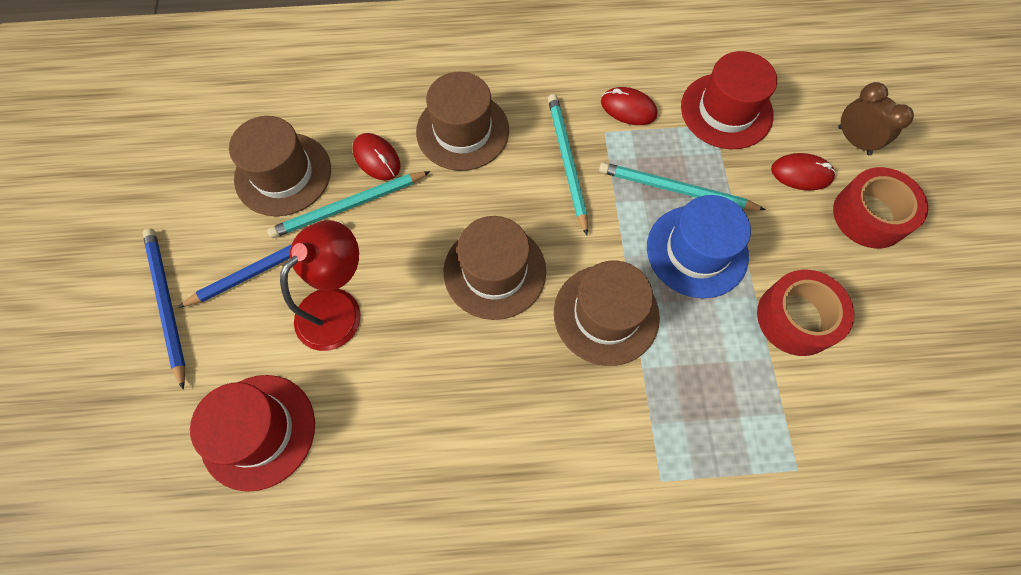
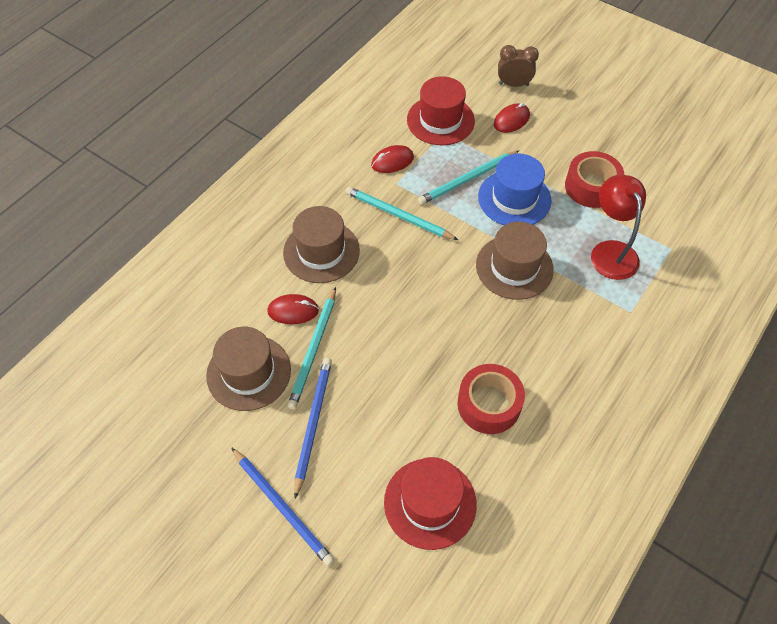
camera: 50 degrees left, 10 degrees down
blue pencil [143,228,186,390] -> blue pencil turned 150 degrees counterclockwise [231,447,334,566]
red lamp [280,220,361,351] -> red lamp moved to [591,175,646,280]
brown hat [444,216,546,320] -> none
red tape [833,167,928,248] -> red tape moved to [458,364,525,434]

